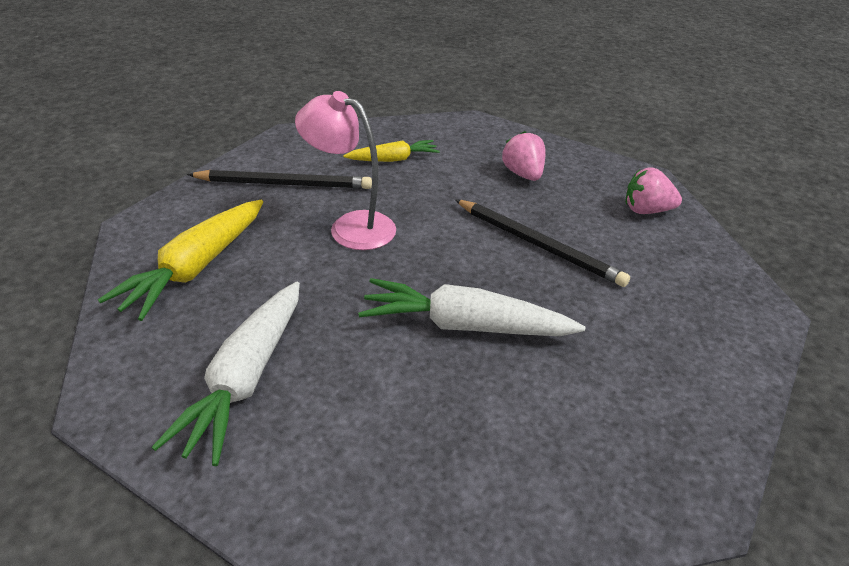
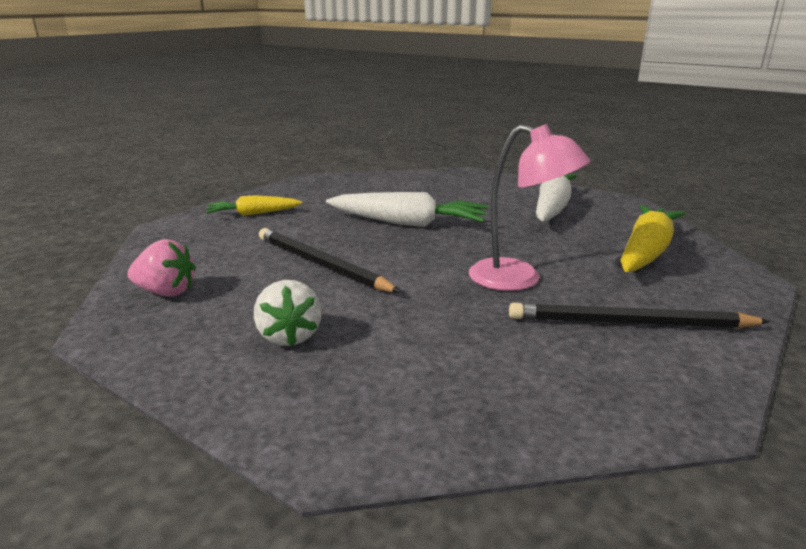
camera: 175 degrees left, 15 degrees down
yellow carrot [343,140,440,162] -> yellow carrot moved to [206,195,302,216]
pink strawberry [502,131,546,181] -> white strawberry [254,280,322,346]

